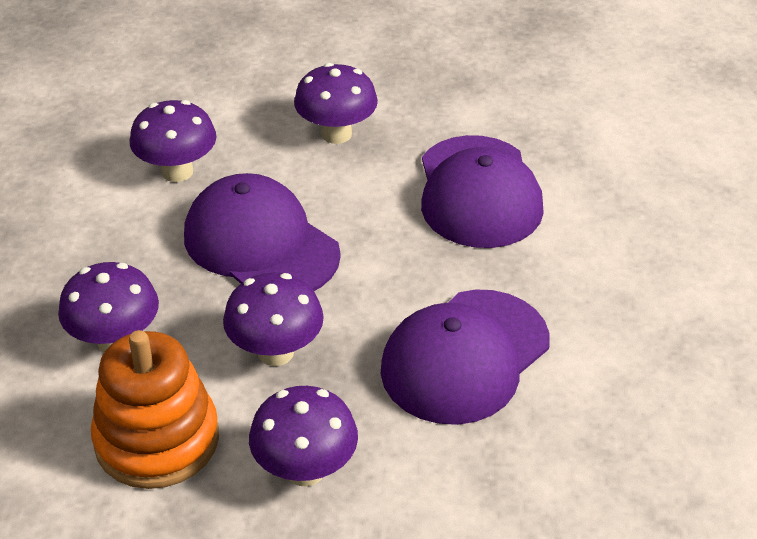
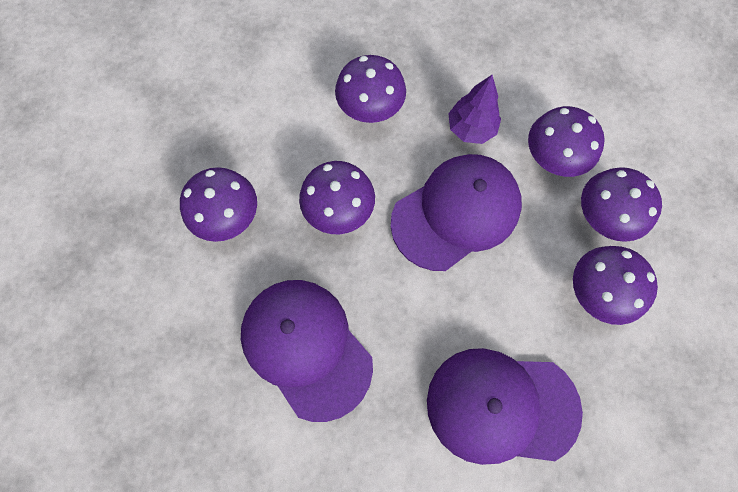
camera: 100 degrees right, 30 degrees up
orange stacking toy [91,330,219,489] -> none
none -> purple tree [448,75,501,144]
none -> purple mushroom [581,167,662,242]

